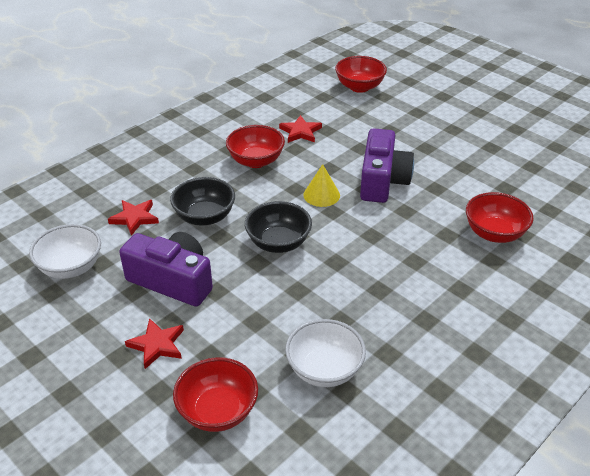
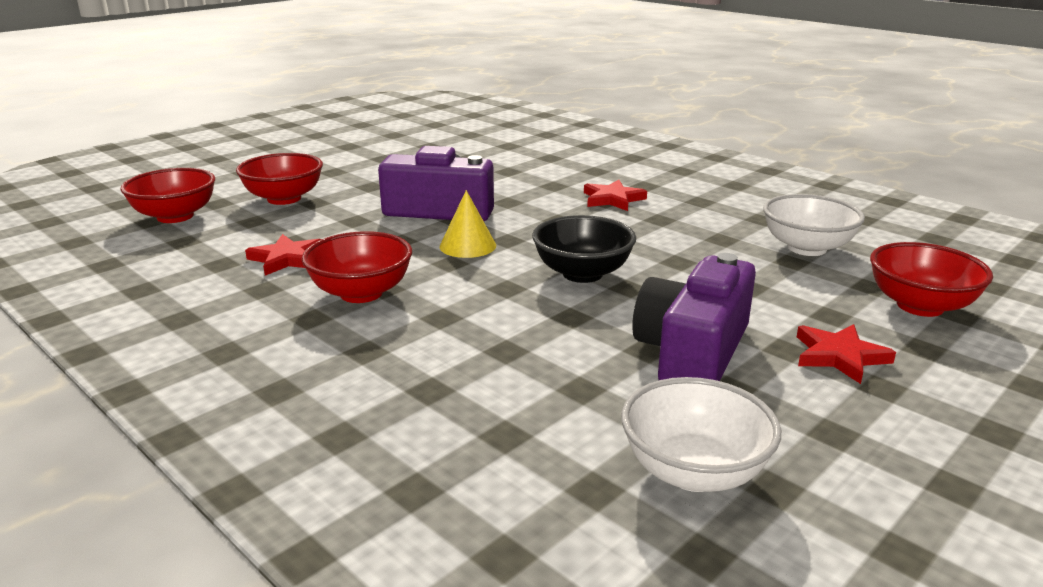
camera: 90 degrees left, 15 degrees down
red star [108,200,159,236] -> red star moved to [584,180,647,211]
black bowl [170,177,235,226] -> none
red bowl [466,192,534,243] -> red bowl moved to [236,153,323,205]

